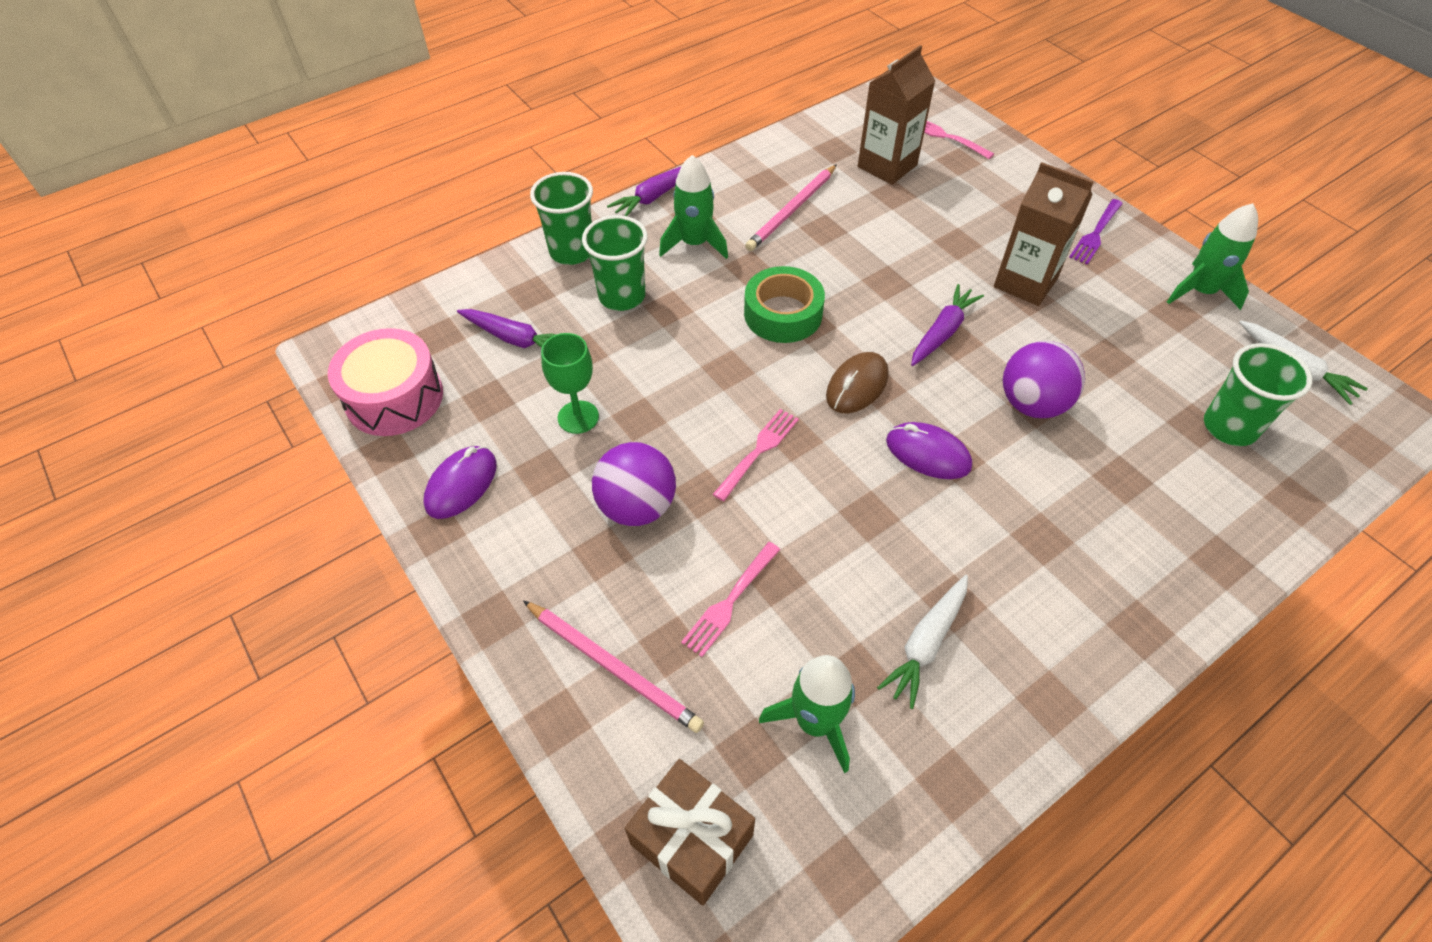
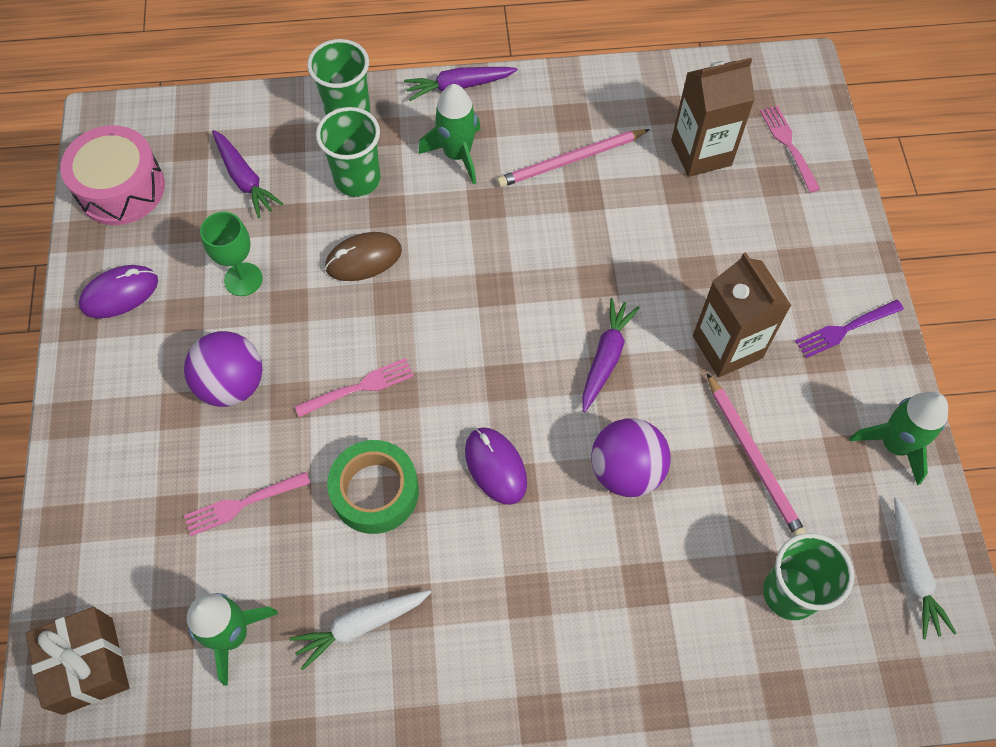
camera: 30 degrees right, 10 degrees up
pink pencil [523,600,704,733] -> pink pencil moved to [707,373,806,536]
green tape [744,266,825,343] -> green tape moved to [327,440,419,534]
brown mouse [826,352,889,413] -> brown mouse moved to [325,232,402,281]
purple carrot [911,284,984,366] -> purple carrot turned 45 degrees counterclockwise [582,298,639,412]

